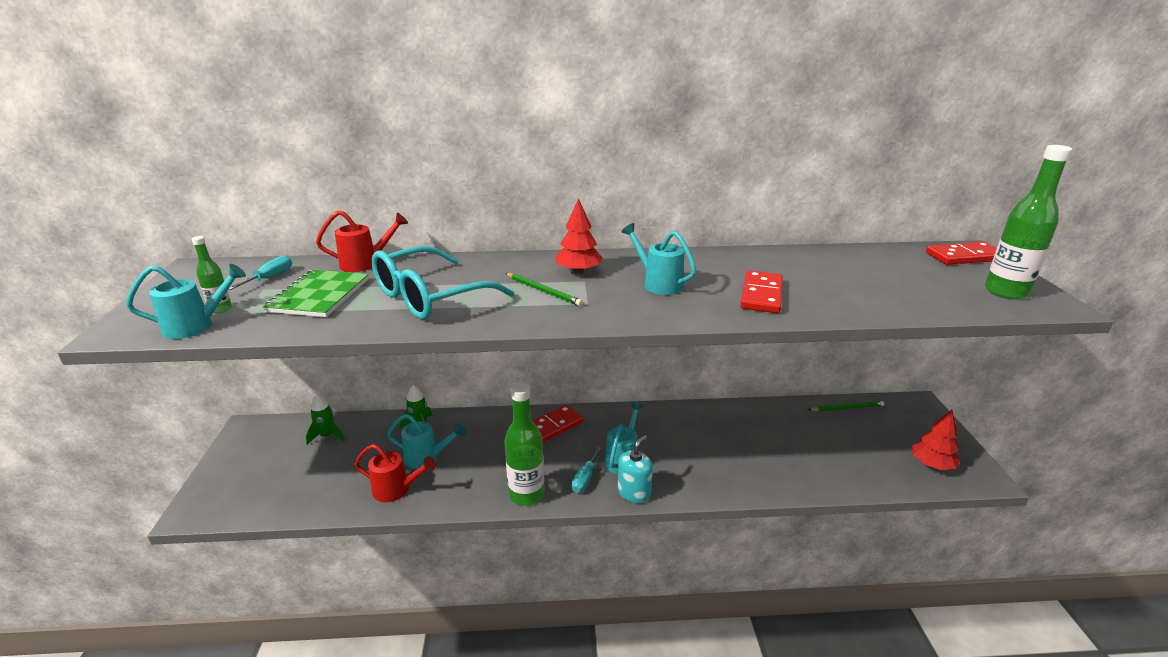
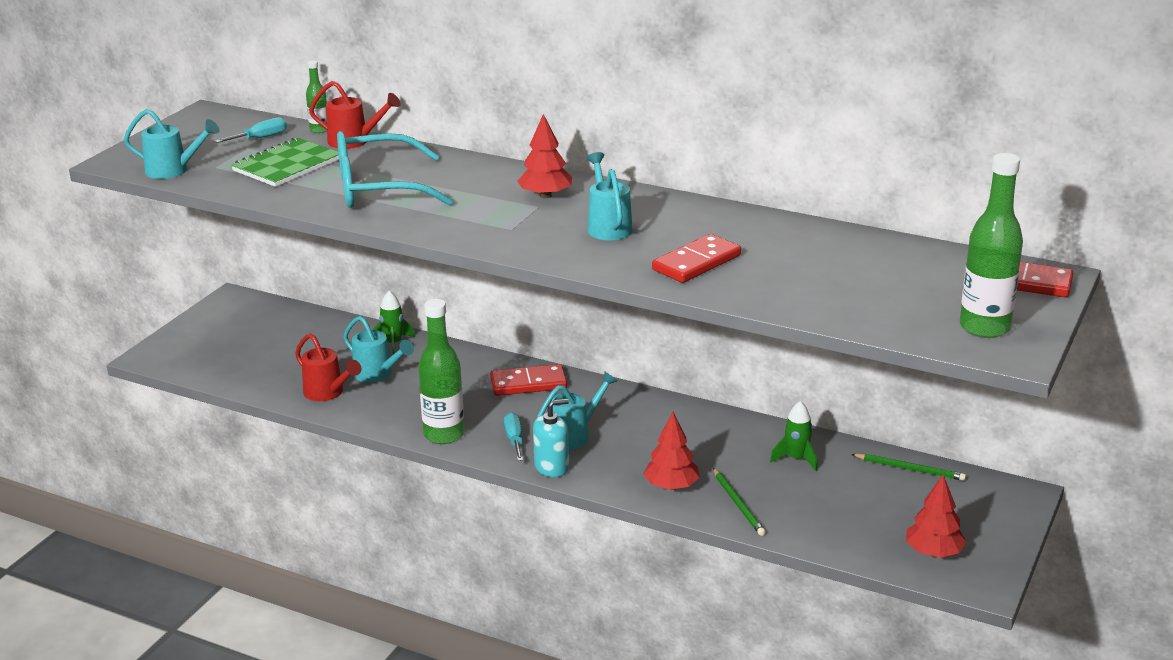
camera: 30 degrees right, 0 degrees up
green bottle [192,236,232,313] -> green bottle moved to [306,61,327,133]
green rocket [306,394,345,445] -> green rocket moved to [770,401,818,471]
green pencil [505,273,583,306] -> green pencil moved to [713,468,766,536]
turquoise screwdriver [571,447,601,493] -> turquoise screwdriver turned 120 degrees clockwise [504,412,523,461]
none -> red tree [644,412,700,490]

